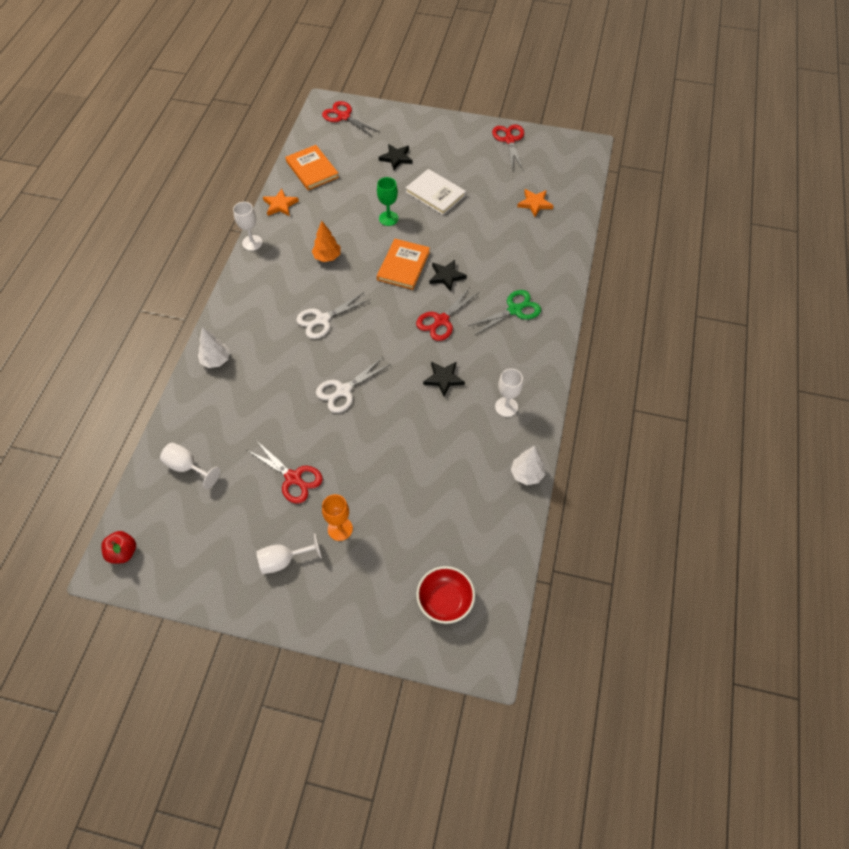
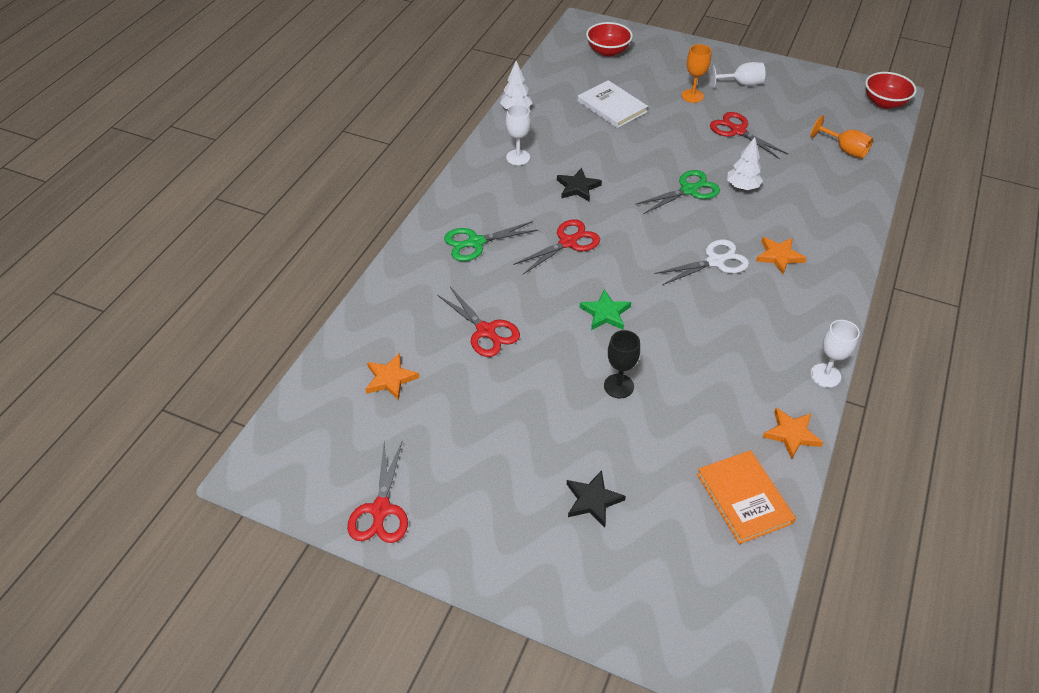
camera: 170 degrees left, 10 degrees down
red apple [101,531,136,564] -> red bowl [865,72,917,109]
white goblet [160,443,220,489] -> orange goblet [810,115,873,159]
white tree [198,327,230,368] -> white tree moved to [727,137,763,190]
orange tree [312,221,341,262] -> none
white scissors [316,357,391,413] -> green scissors [635,170,720,214]
red scissors [322,101,380,137] -> red scissors moved to [437,287,520,357]
green goblet [377,177,399,226] -> black goblet [604,330,640,398]
orange book [377,239,430,290] -> green star [579,289,631,330]
white book [406,169,466,215] -> white book moved to [578,80,648,128]
black star [429,260,467,292] -> none
none -> orange star [756,237,807,274]

